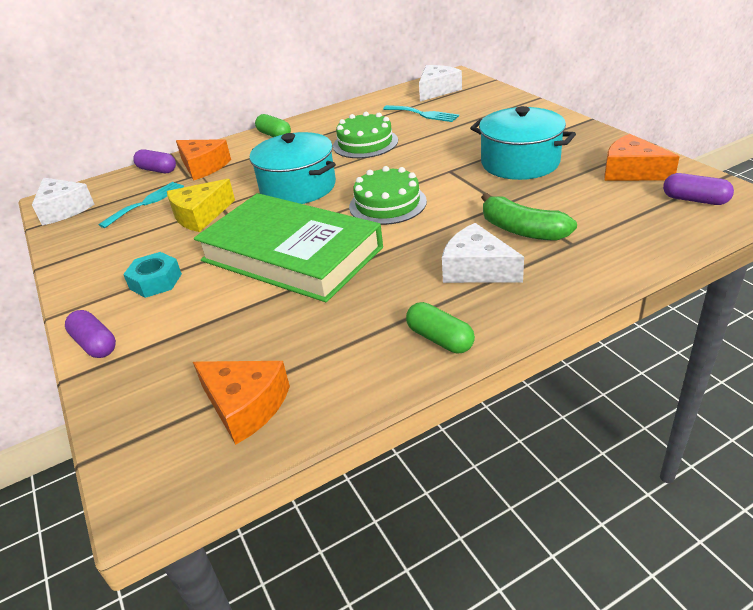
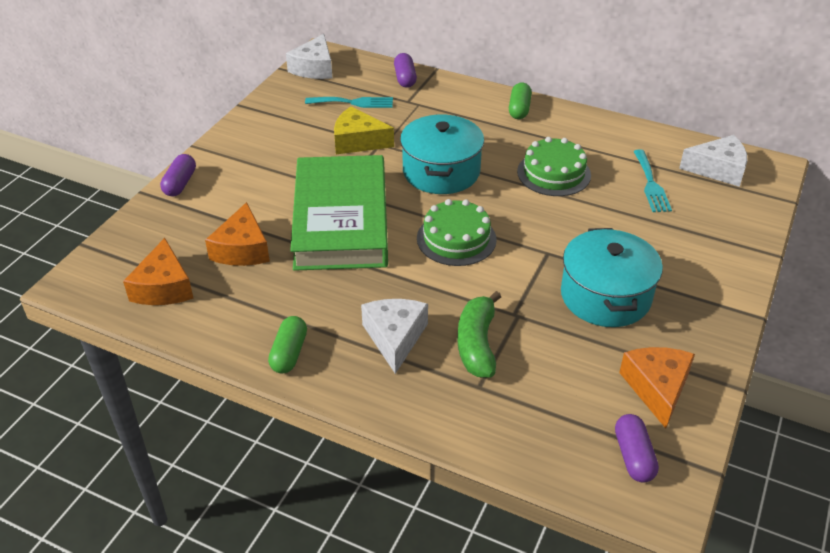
camera: 50 degrees right, 5 degrees up
turquoise nut [123,252,182,298] -> none
orange cheese [176,139,231,180] -> orange cheese moved to [205,202,270,266]

